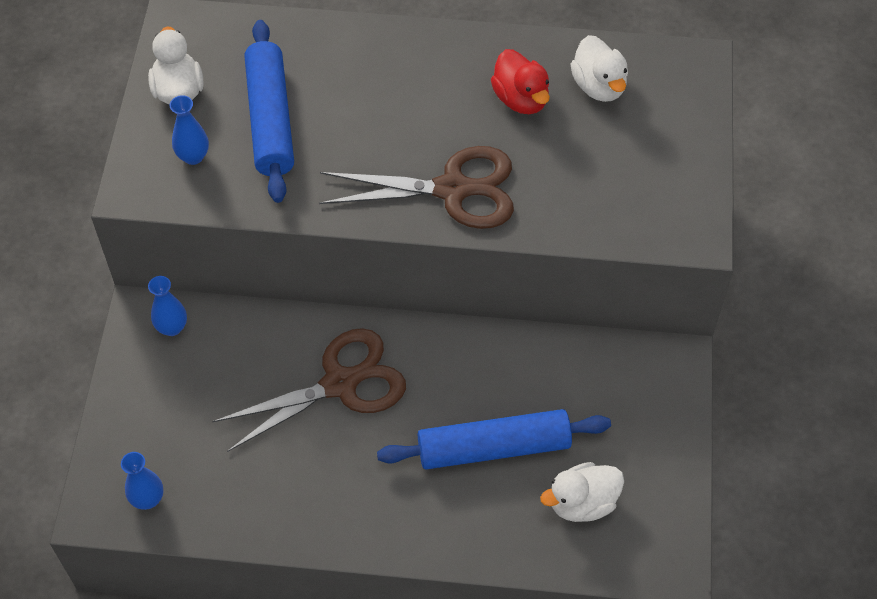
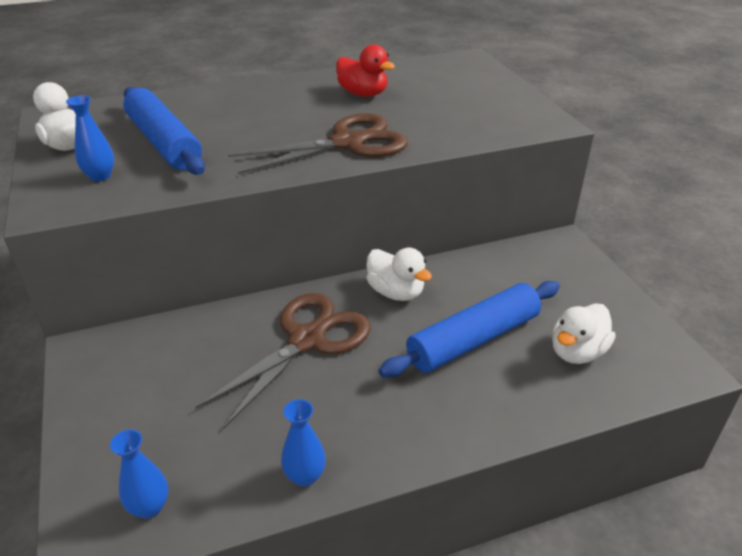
camera: 25 degrees left, 20 degrees down
blue vase [148,276,187,336] -> blue vase moved to [281,399,326,487]
white duck [571,35,628,102] -> white duck moved to [366,248,432,301]

